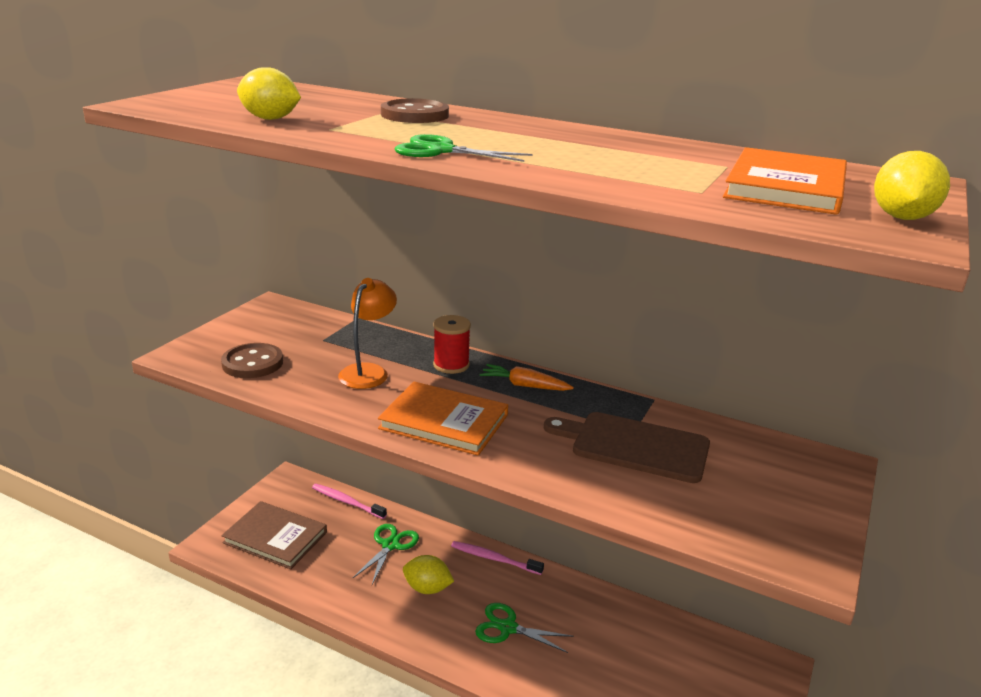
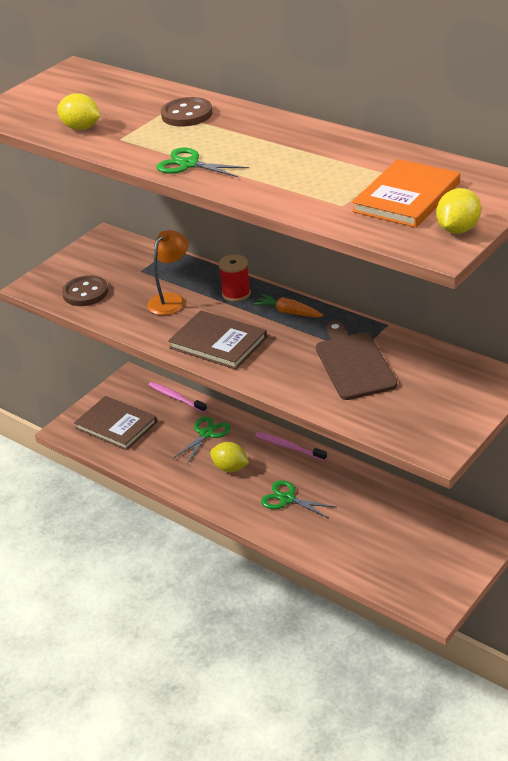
camera: 15 degrees right, 10 degrees up
orange book [378,382,508,455] -> brown book [168,310,267,370]
brown cutting board [544,412,710,483] -> brown cutting board turned 45 degrees clockwise [316,322,397,400]

